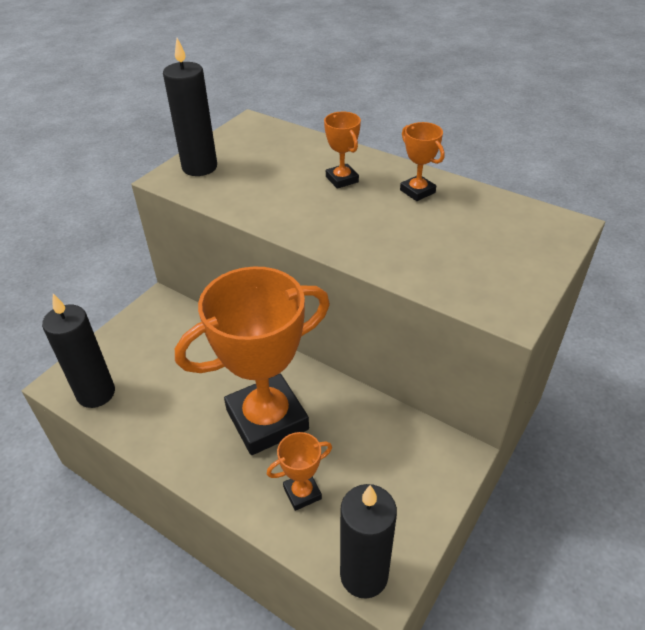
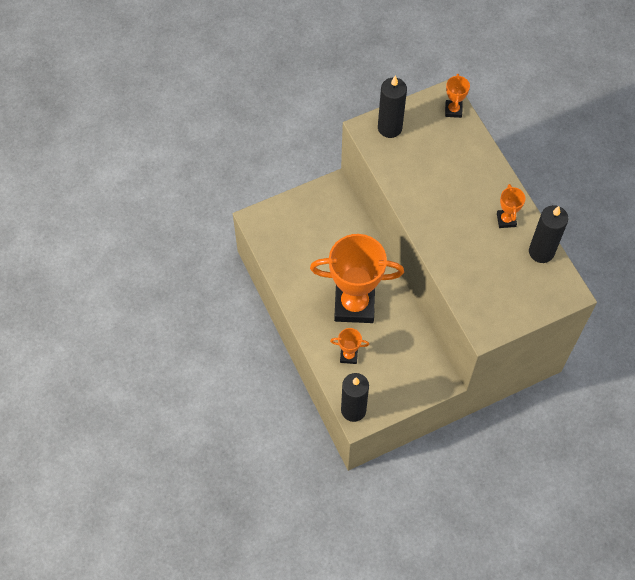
camera: 30 degrees right, 20 degrees up
black candle [42,294,115,408] -> black candle moved to [529,205,568,263]
orange trophy [324,112,361,189] -> orange trophy moved to [445,74,470,118]

